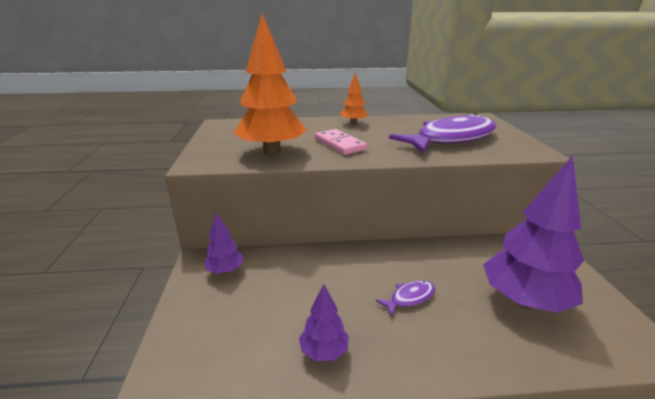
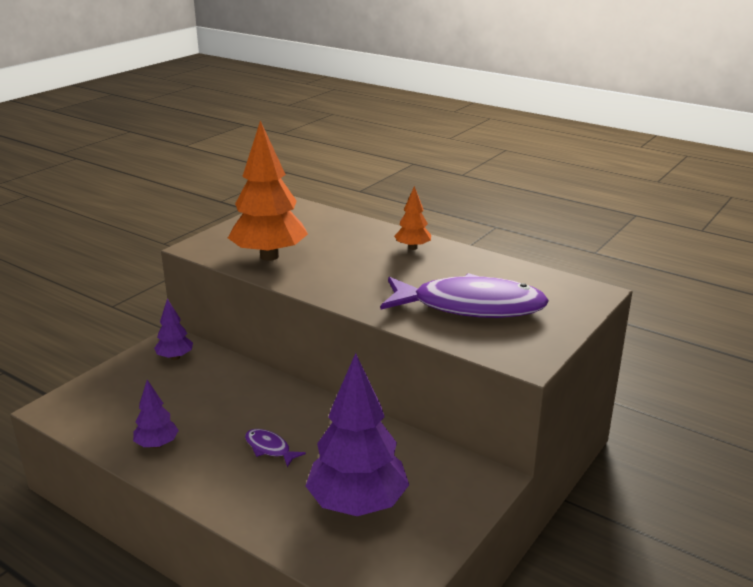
camera: 40 degrees right, 0 degrees up
pink domino [315,129,367,155] -> none
purple fish [376,281,435,317] -> purple fish turned 150 degrees counterclockwise [245,429,306,467]

